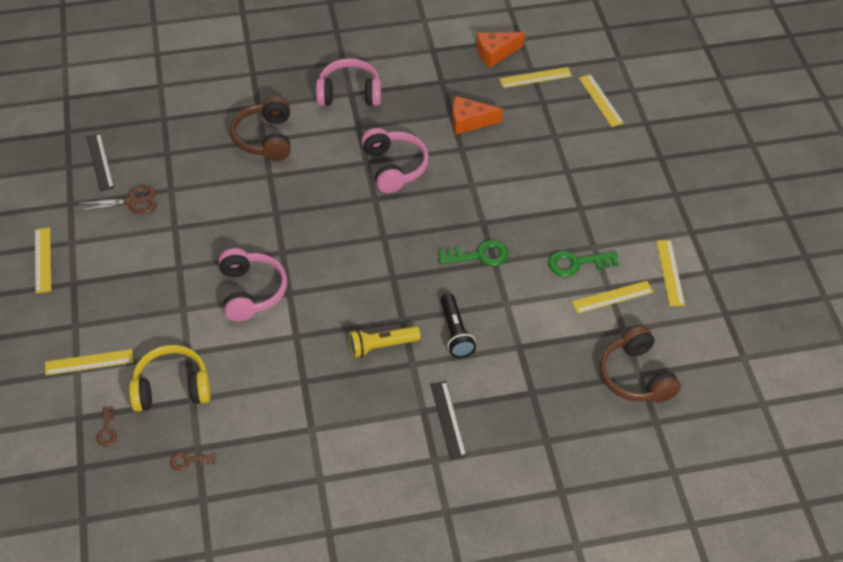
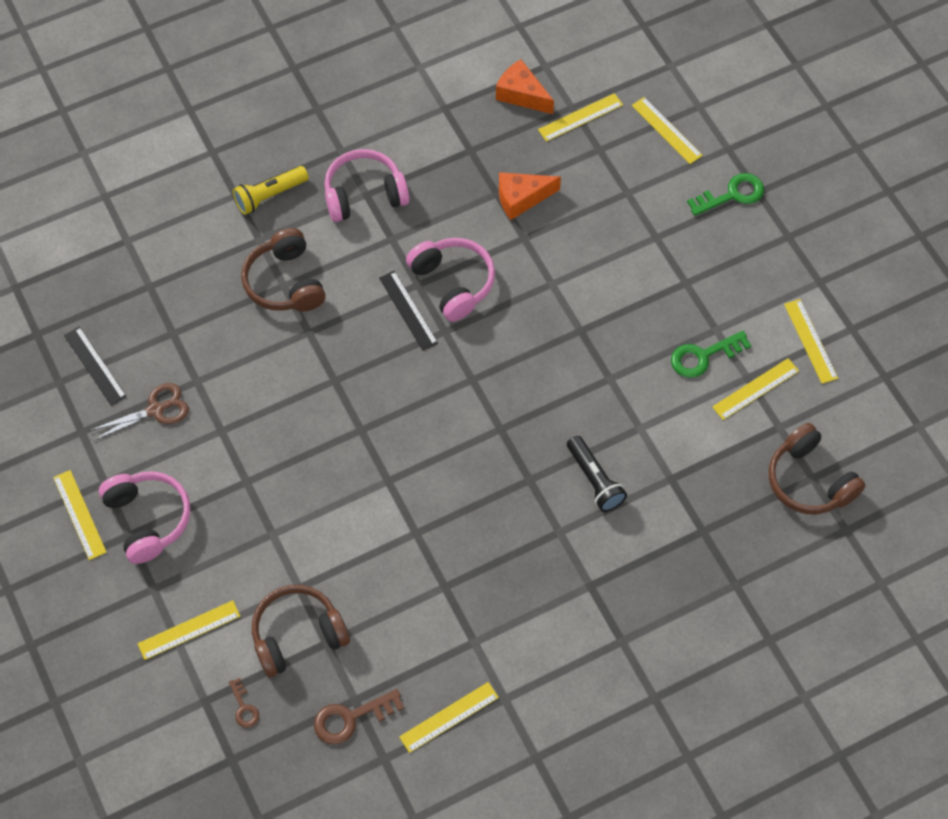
camera: 15 degrees left, 10 degrees up
yellow headphones [129,345,211,412] -> brown headphones [252,585,350,677]
brown key [170,452,216,471] -> brown key [314,689,404,745], size x1.74
pink headphones [219,248,287,321] -> pink headphones moved to [99,471,190,564]
yellow flashlight [349,326,421,358] -> yellow flashlight moved to [233,166,309,215]
black ruler [430,381,467,460] -> black ruler moved to [379,271,438,351]
green key [438,240,509,266] -> green key moved to [687,173,764,216]
orange cheese [476,32,525,68] -> orange cheese turned 75 degrees clockwise [496,60,554,114]
none -> yellow ruler [399,682,499,753]

